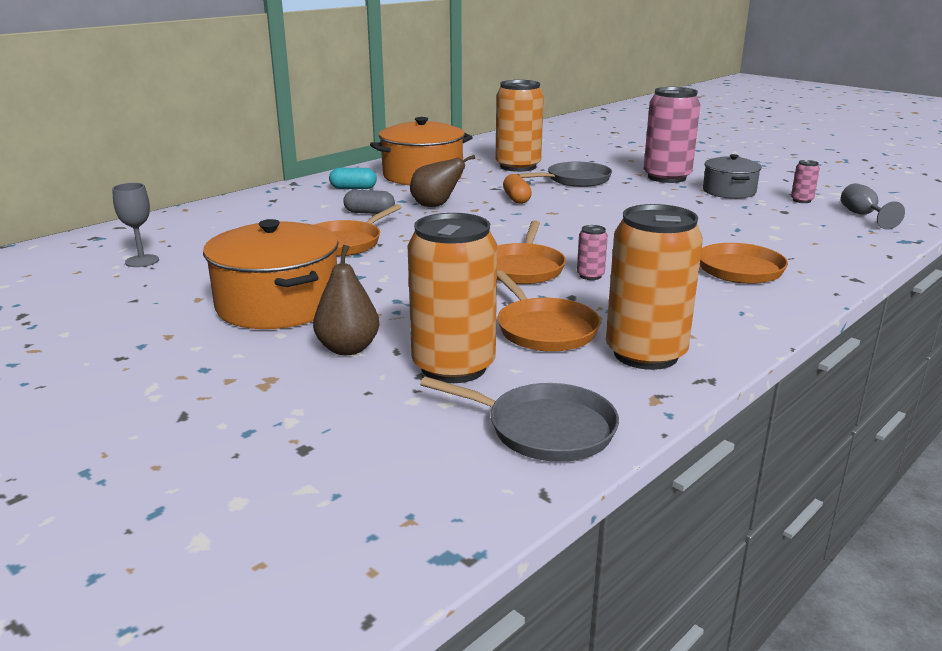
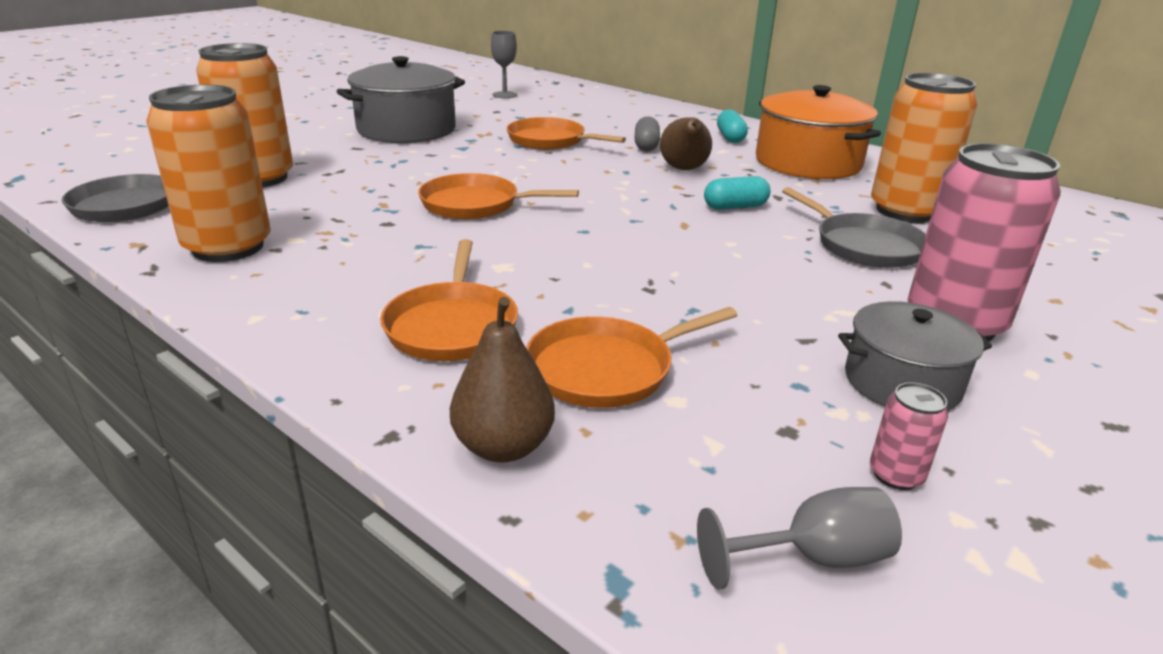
camera: 85 degrees right, 5 degrees up
orange pot [203,219,339,329] -> grey pot [337,56,465,143]
brown pear [313,245,379,355] -> brown pear moved to [450,297,555,462]
orange pan [497,270,601,352] -> orange pan moved to [526,307,738,408]
orange capsule [503,174,532,204] -> turquoise capsule [704,176,770,210]
pink can [577,225,608,280] -> none

